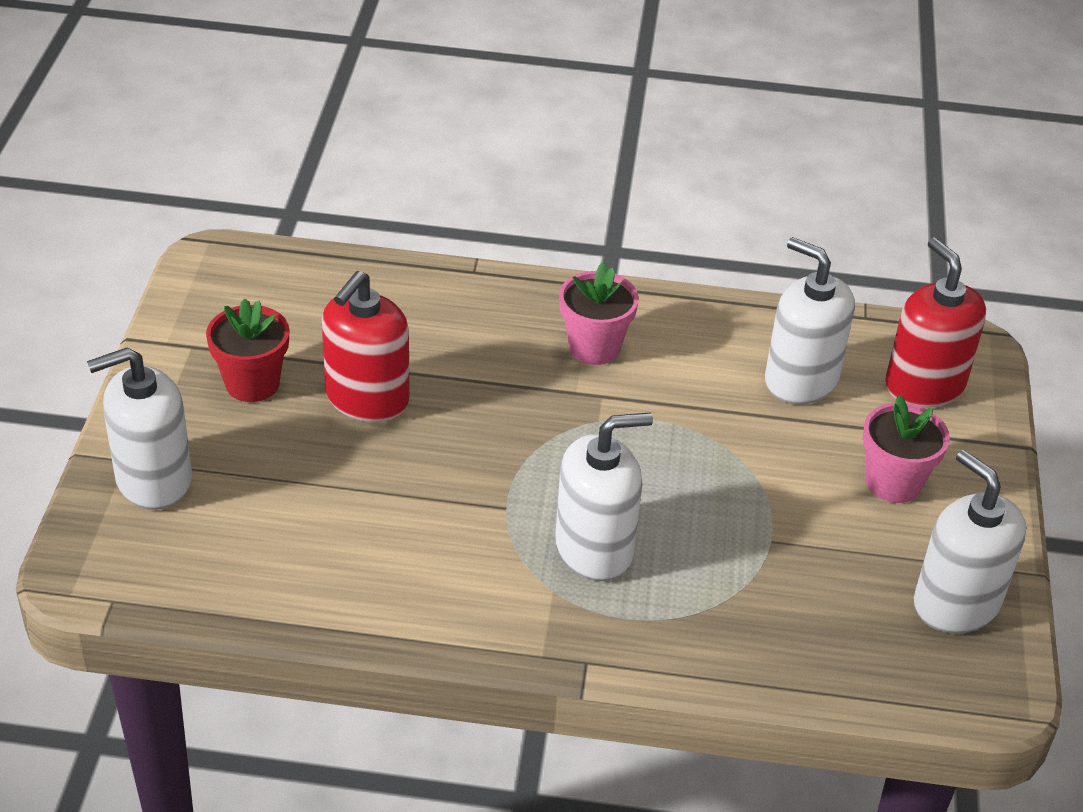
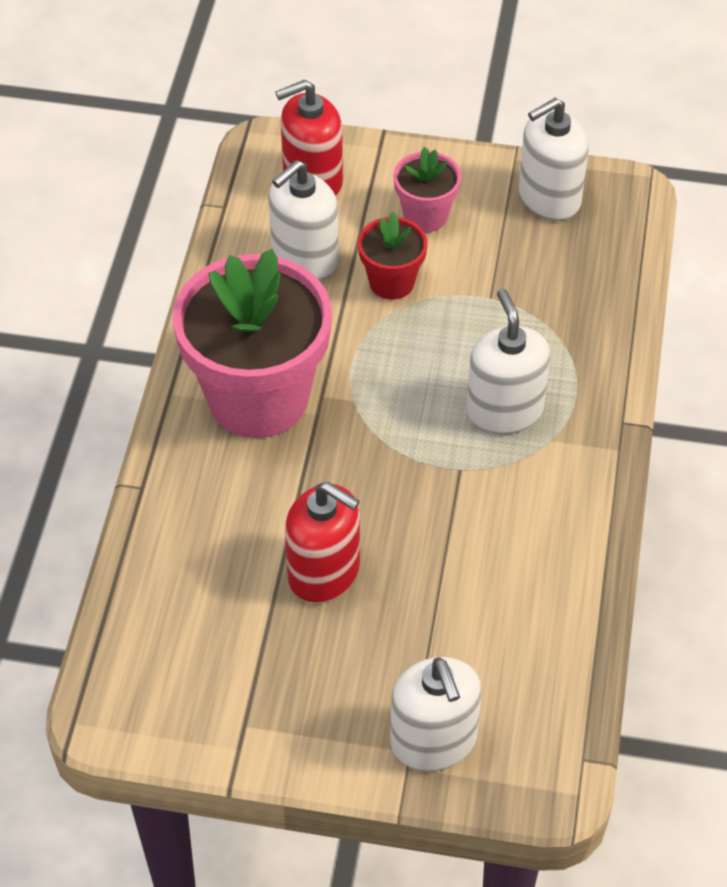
camera: 85 degrees left, 10 degrees up
red flower pot [206,299,290,402] -> red flower pot moved to [358,211,427,300]
pink flower pot [559,263,639,365] -> pink flower pot [172,249,332,438], size x2.11

